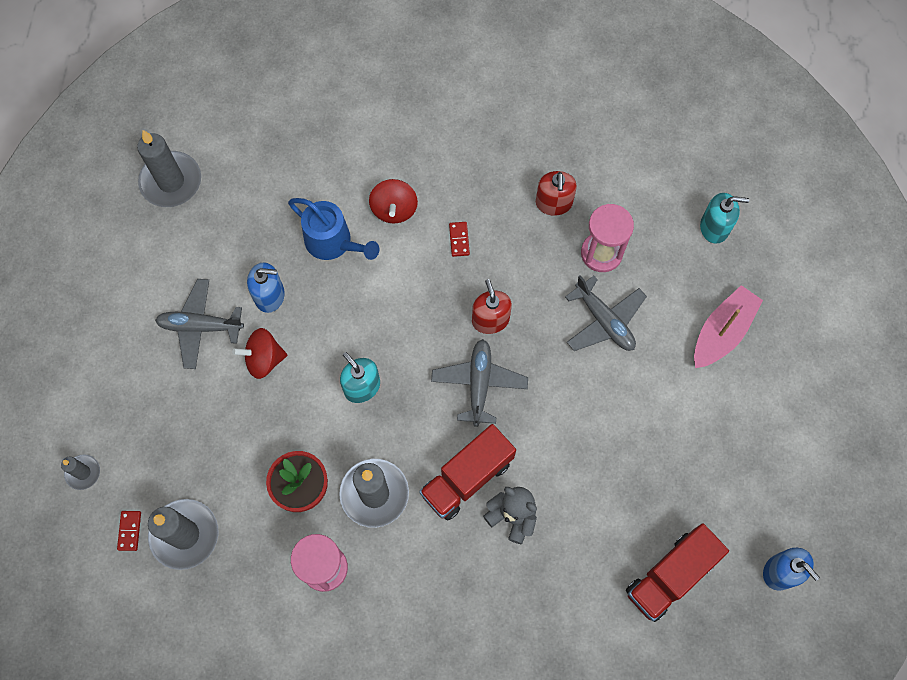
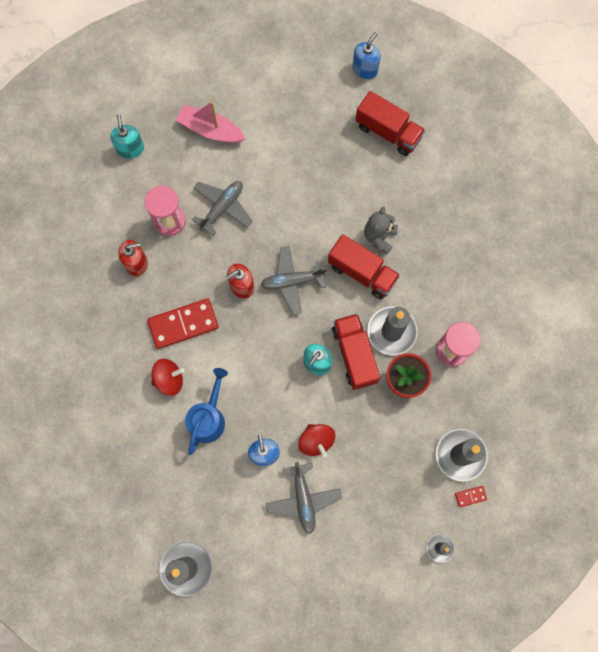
camera: 105 degrees left, 5 degrees up
red domino [449,222,470,257] -> red domino [147,298,219,349], size x2.33
none -> red truck [332,314,380,390]

